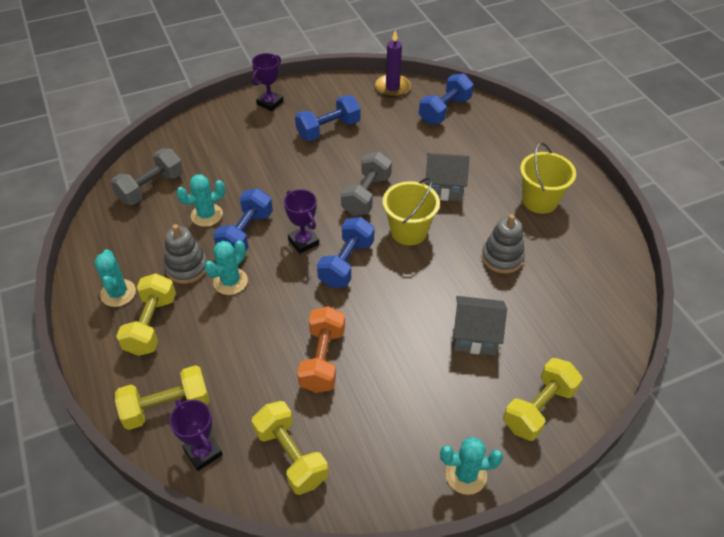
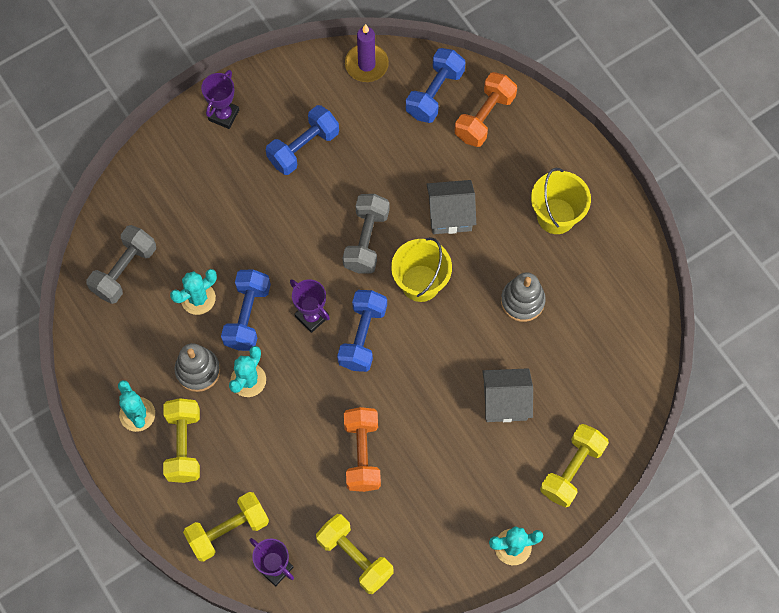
camera: 10 degrees left, 20 degrees up
none -> orange dumbbell [455,72,517,147]

